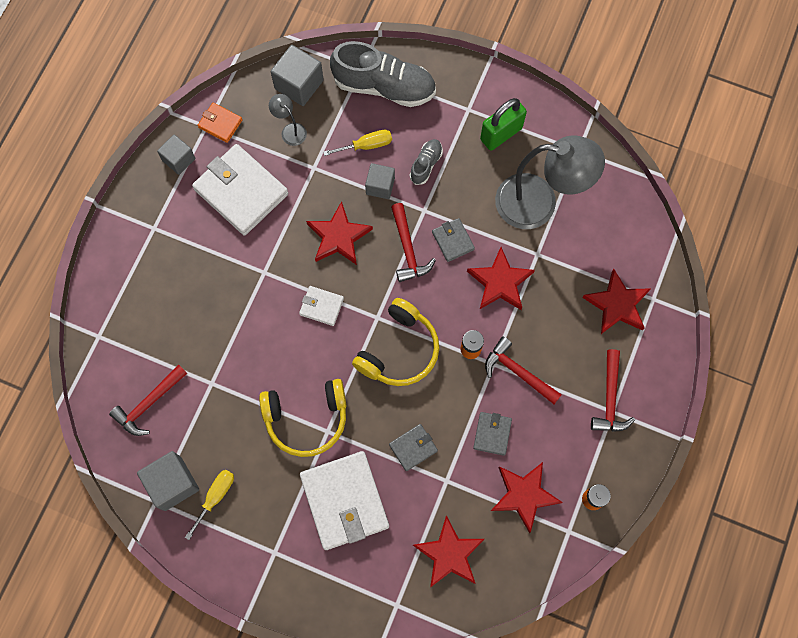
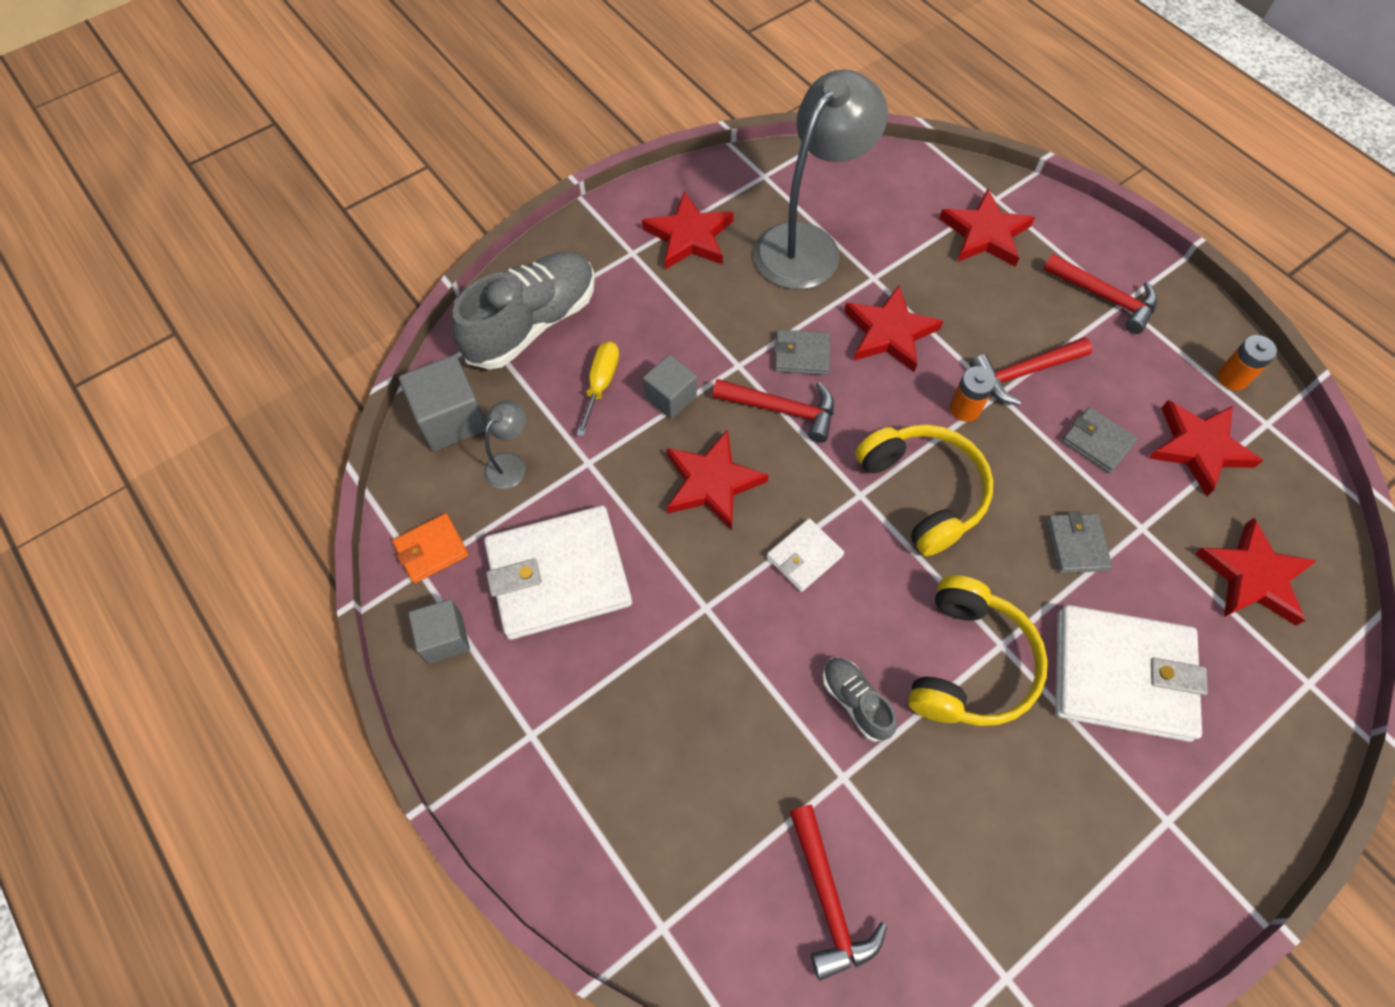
camera: 60 degrees left, 10 degrees down
grey cube [137,451,199,511] -> none
yellow screwdriver [185,470,234,540] -> none
grey lamp [269,94,307,146] -> grey lamp turned 135 degrees clockwise [484,400,526,489]
grey shoe [410,139,443,185] -> grey shoe moved to [823,657,897,742]
green padlock [480,98,527,151] -> red star [642,191,734,270]

